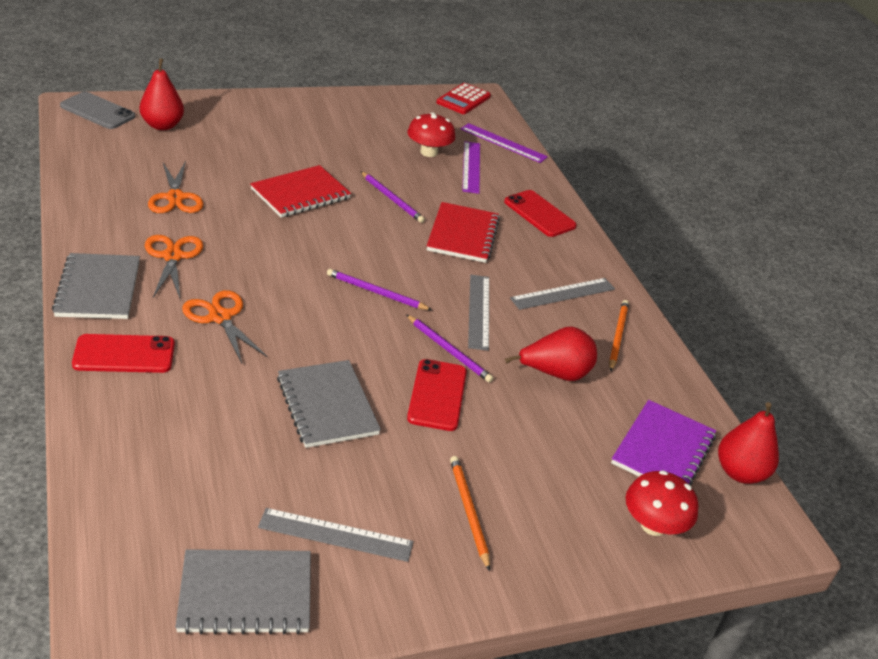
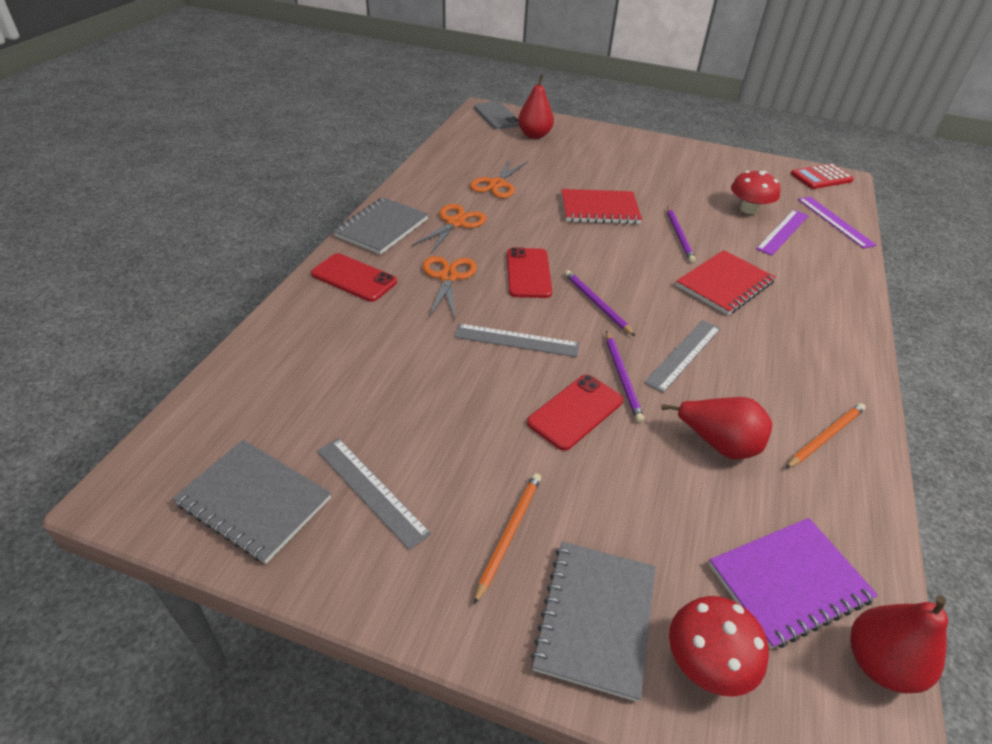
camera: 40 degrees right, 5 degrees up
grey notebook [277,360,381,448] -> grey notebook moved to [531,541,656,702]
red phone [504,190,577,237] -> red phone moved to [507,247,552,298]
grey ruler [510,278,615,310] -> grey ruler moved to [454,324,579,357]

